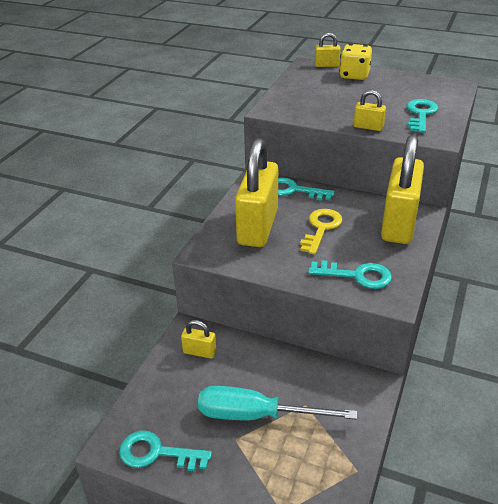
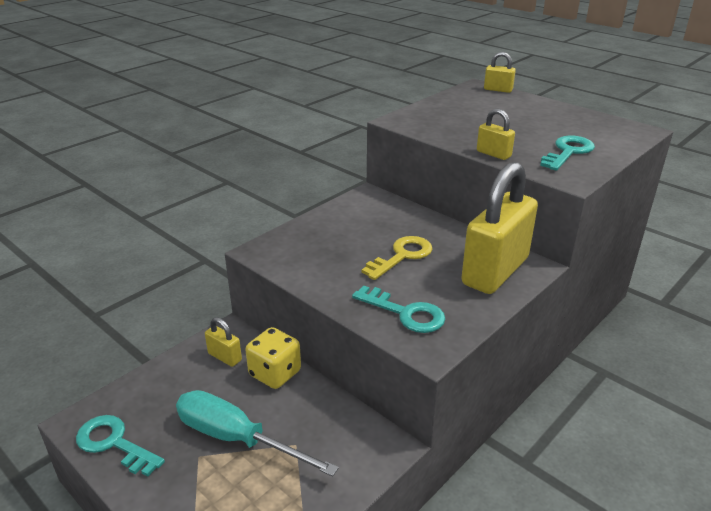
camera: 20 degrees right, 5 degrees down
yellow padlock [235,138,278,247] -> none
turquoise key [278,177,335,201] -> none
yellow dice [339,44,372,80] -> yellow dice moved to [245,327,301,389]

